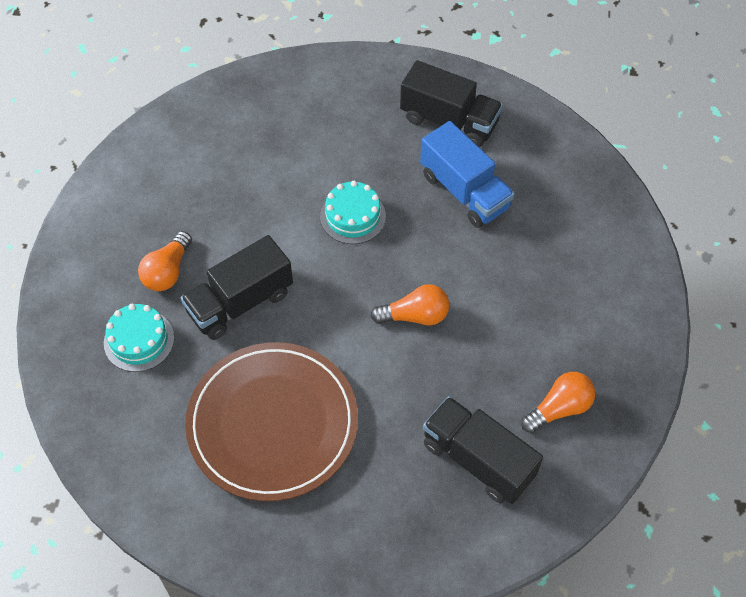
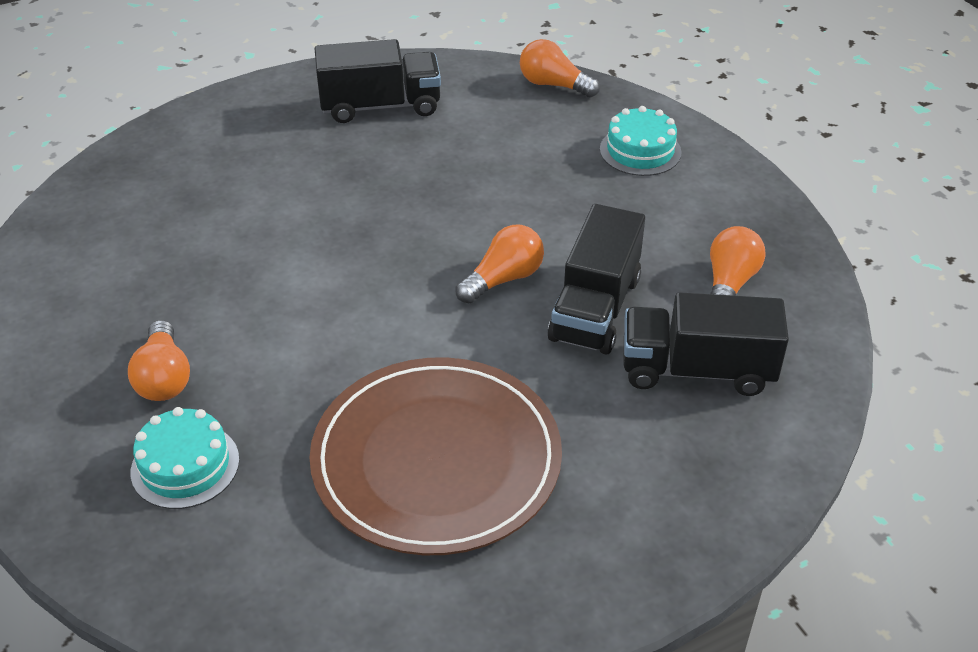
camera: 35 degrees left, 15 degrees down
black truck [181,235,293,340] -> black truck moved to [548,204,645,355]
turquoise cake [320,181,386,244] -> turquoise cake moved to [600,106,682,176]
blue truck [420,121,515,228] -> none
none -> orange light bulb [520,39,600,97]

